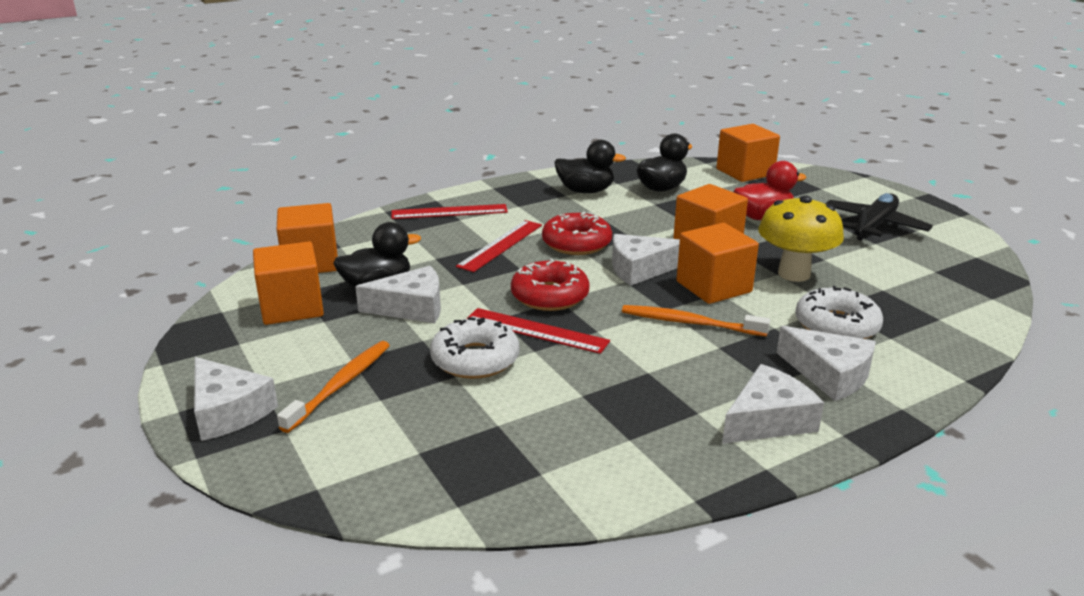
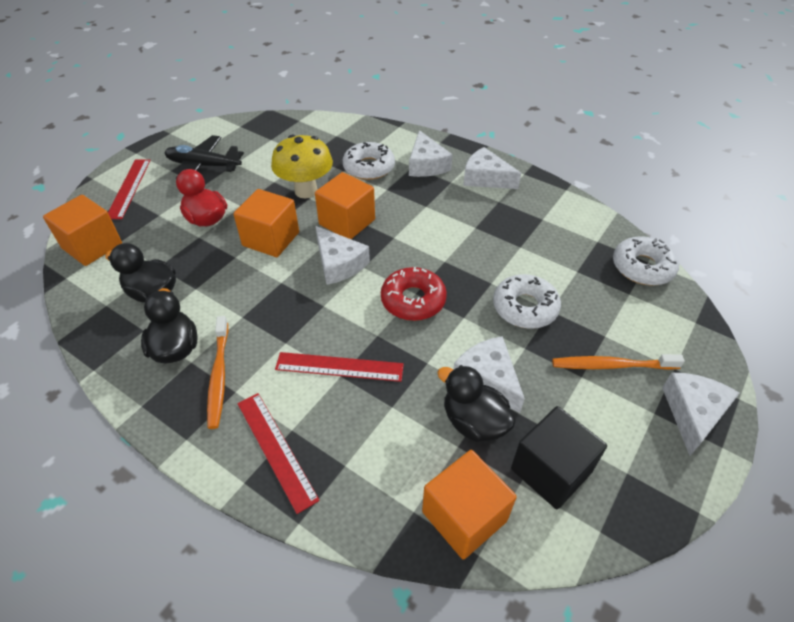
camera: 115 degrees left, 20 degrees up
orange cube [253,242,324,325] -> black cube [511,406,607,509]
red ruler [466,308,610,354] -> red ruler moved to [108,160,151,219]
red donut [542,211,612,255] -> none
orange toothbrush [622,305,770,336] -> orange toothbrush moved to [207,316,228,429]
white cheese [777,326,876,401] -> white cheese turned 150 degrees clockwise [409,130,453,177]
none -> white donut [613,236,679,286]

